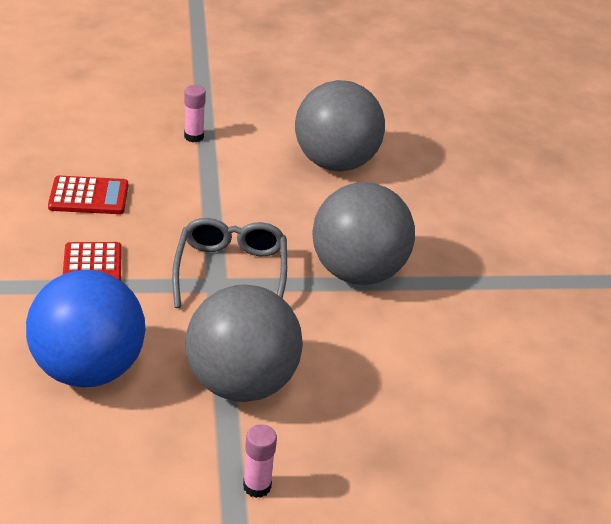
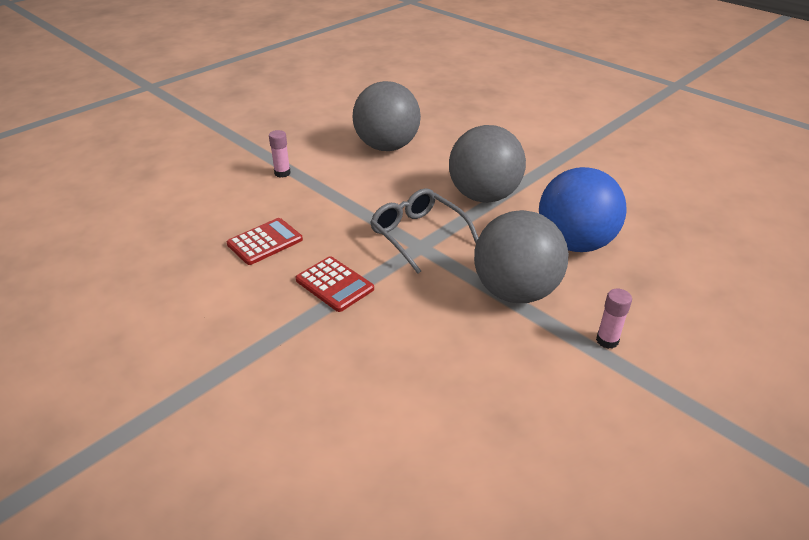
camera: 35 degrees left, 0 degrees up
blue ball [26,270,145,387] -> blue ball moved to [539,167,627,252]

